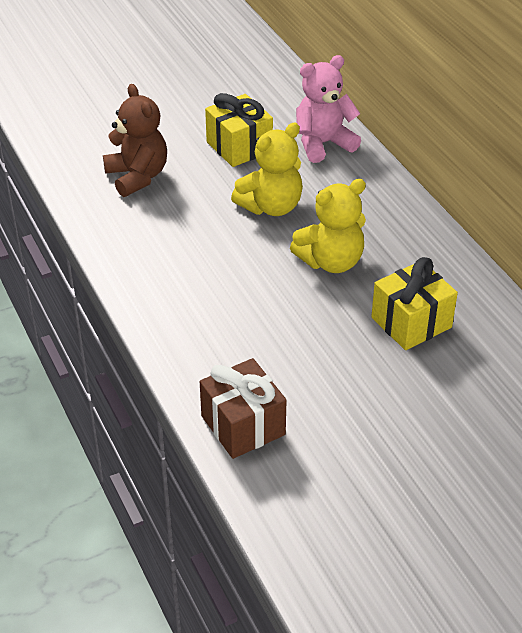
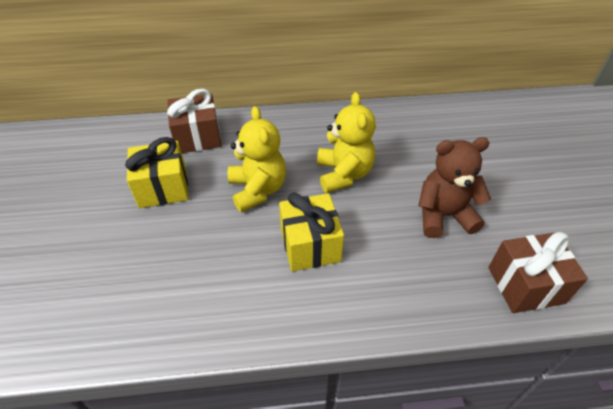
camera: 70 degrees left, 5 degrees up
brown teddy bear [103,84,167,197] -> brown teddy bear moved to [418,137,491,238]
pink teddy bear [296,55,361,163] -> brown gift [167,89,221,153]
yellow gift [371,257,458,350] -> yellow gift moved to [279,192,344,271]

